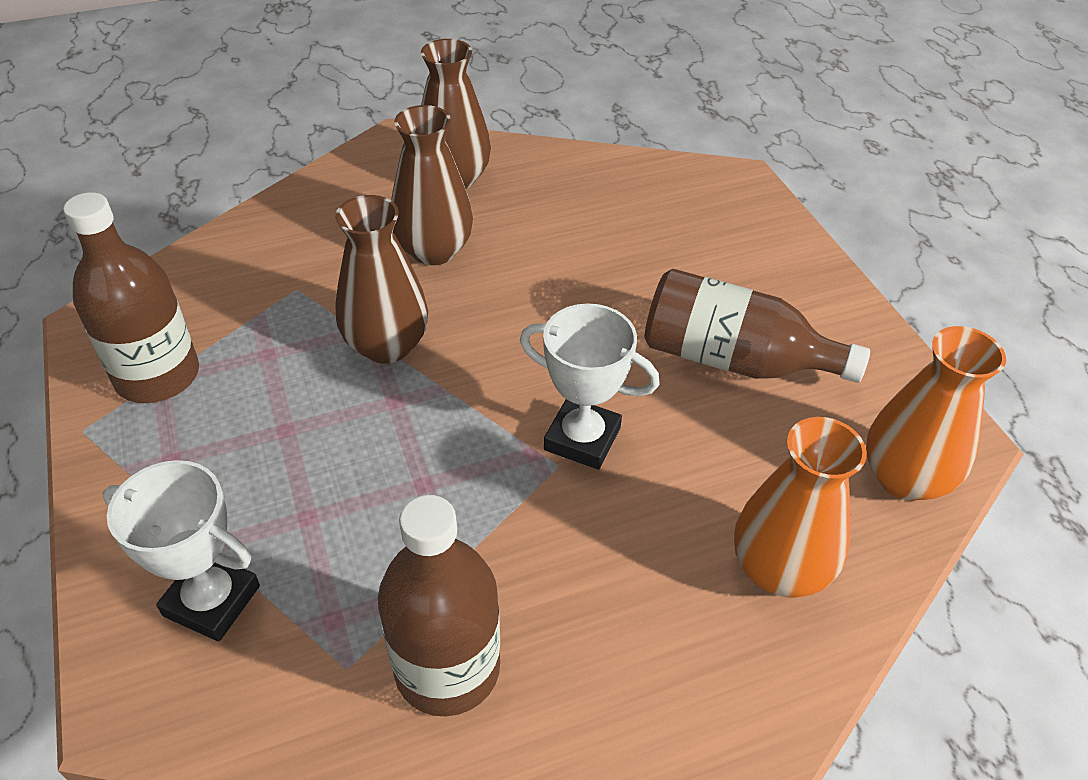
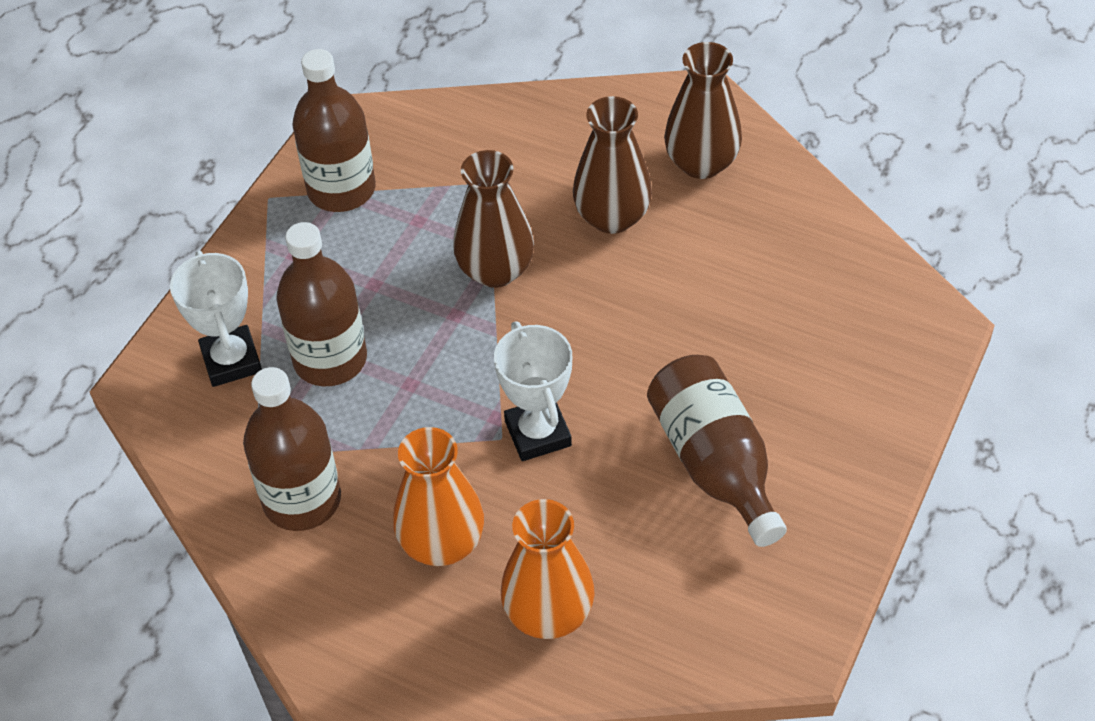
camera: 50 degrees right, 5 degrees up
orange vase [866,326,1006,501] -> orange vase moved to [393,427,484,566]
none -> brown bottle [276,222,367,387]

